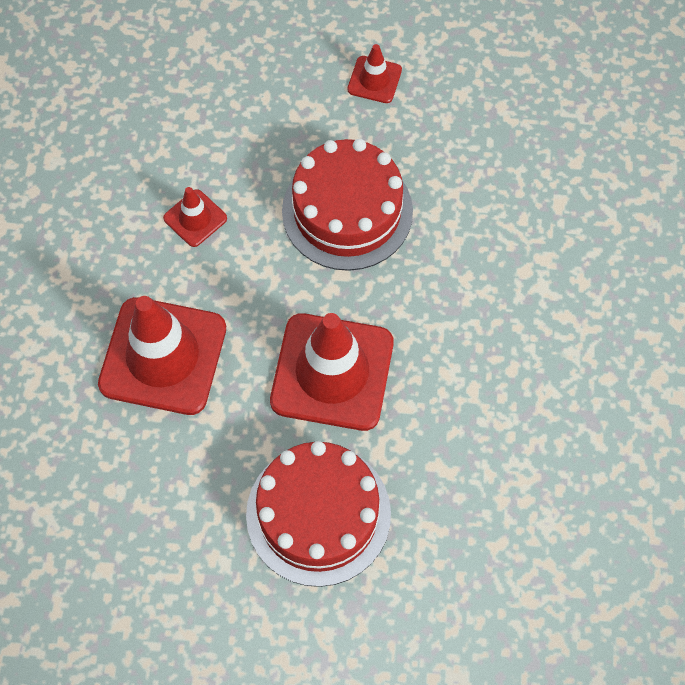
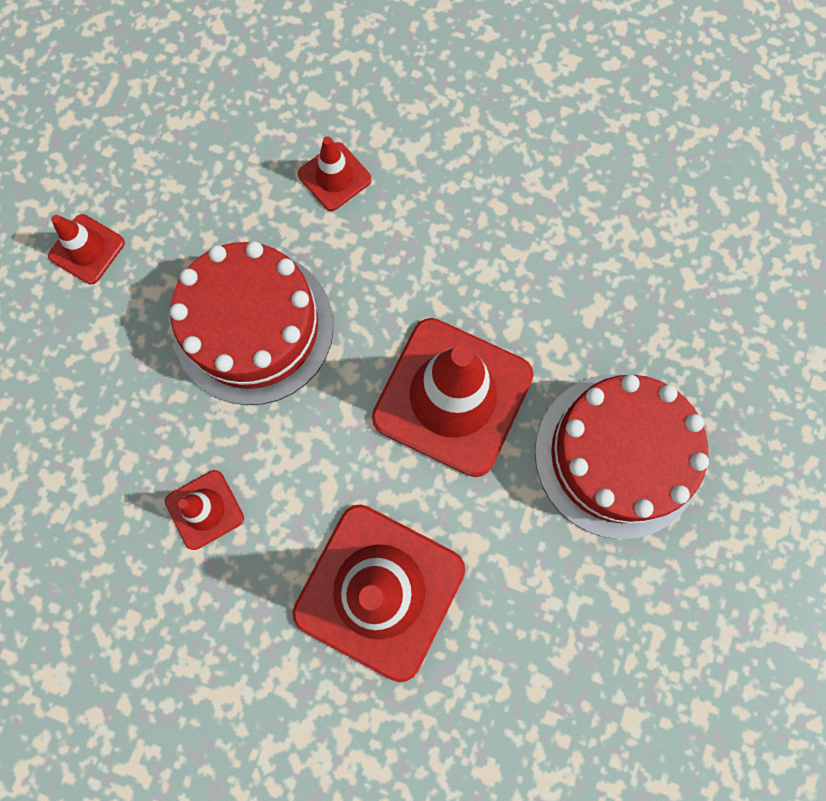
camera: 75 degrees left, 10 degrees up
none -> red traffic cone [298,136,372,211]

